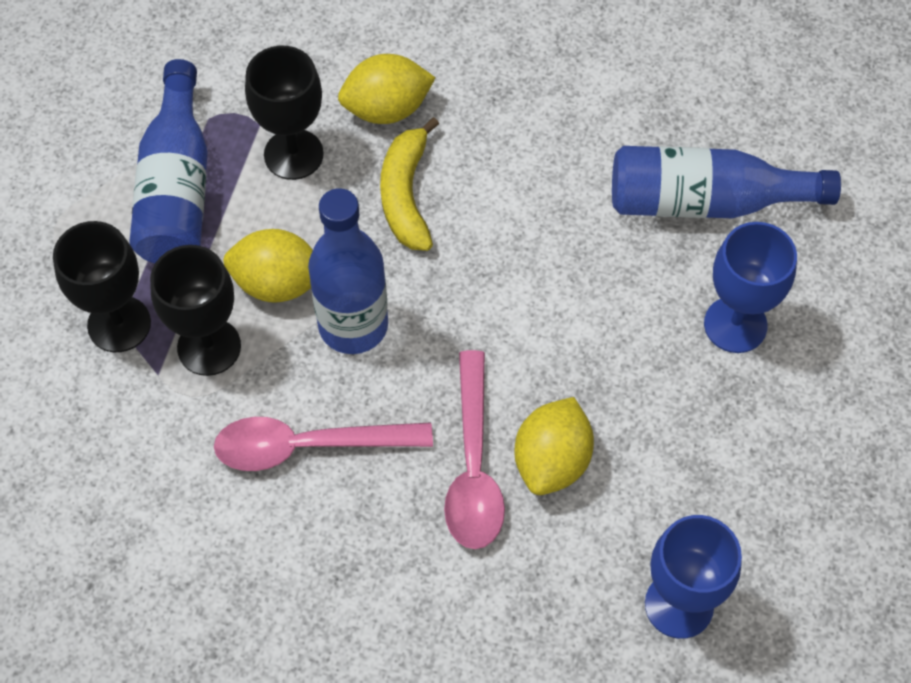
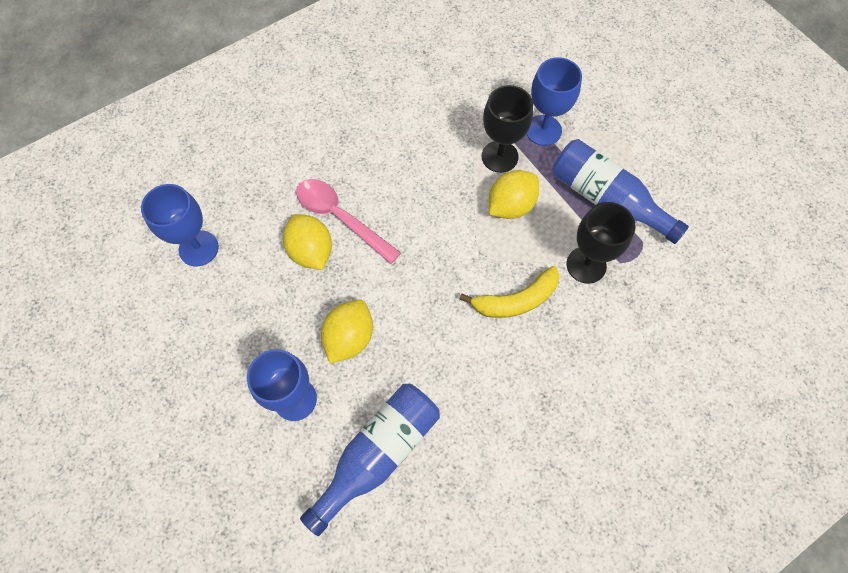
camera: 130 degrees right, 5 degrees up
black goblet [53,221,151,352] -> blue goblet [527,57,582,146]
pink spoon [214,417,433,471] -> none
blue bottle [308,188,388,354] -> none
yellow lemon [338,54,436,124] -> yellow lemon moved to [321,300,373,364]
yellow banana [380,117,439,251] -> yellow banana turned 120 degrees clockwise [459,266,560,318]

